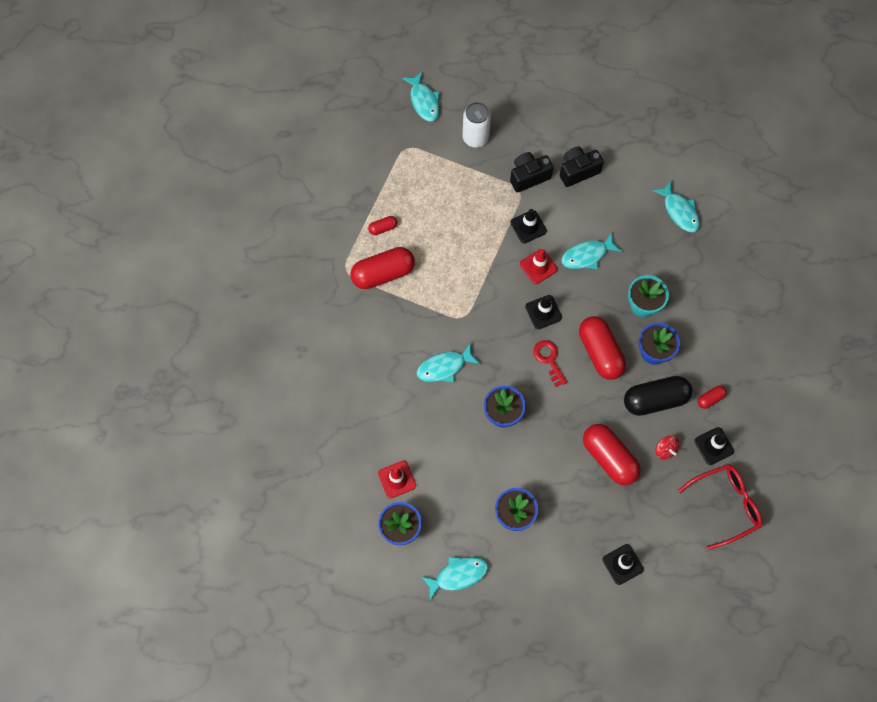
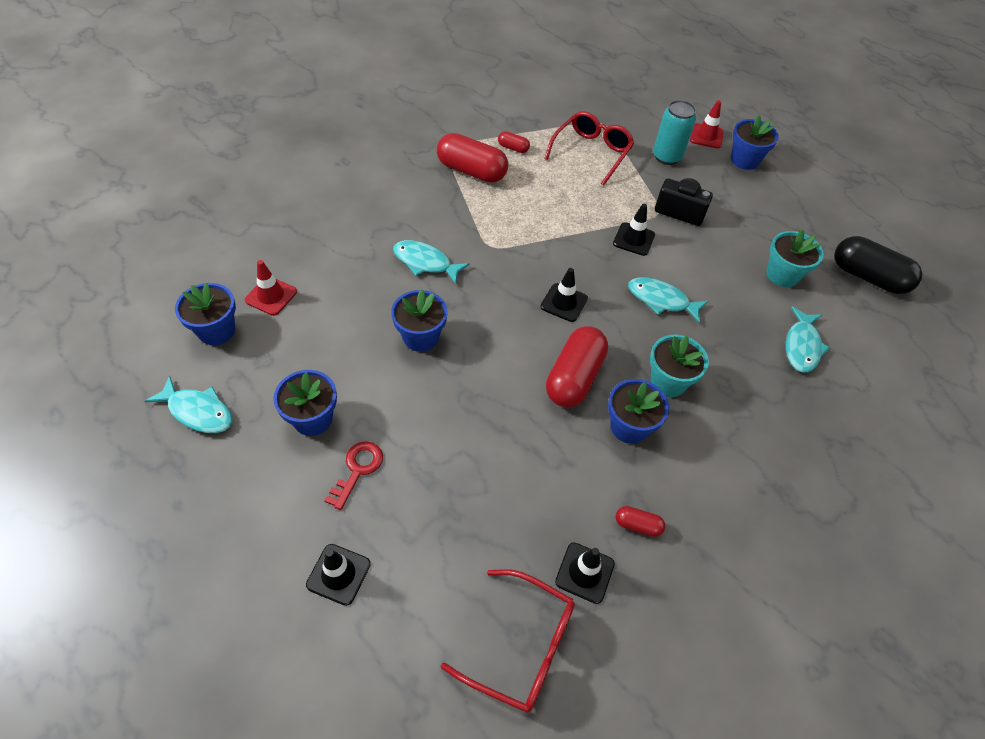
camera: 45 degrees right, 15 degrees down
turquoise fish [402,71,440,122] -> none
white can [463,102,491,147] -> turquoise can [653,100,696,165]
red traffic cone [520,249,558,284] -> red traffic cone moved to [690,100,723,148]
red key [533,340,567,387] -> red key moved to [324,441,383,510]
black camera [560,147,604,187] -> none
red capsule [583,424,641,486] -> none
black capsule [624,376,692,416] -> black capsule moved to [834,236,922,294]
red spinning top [656,436,679,460] -> none
none -> red glasses [544,111,634,186]
none -> blue flower pot [731,115,779,170]
none -> turquoise flower pot [766,229,824,287]

